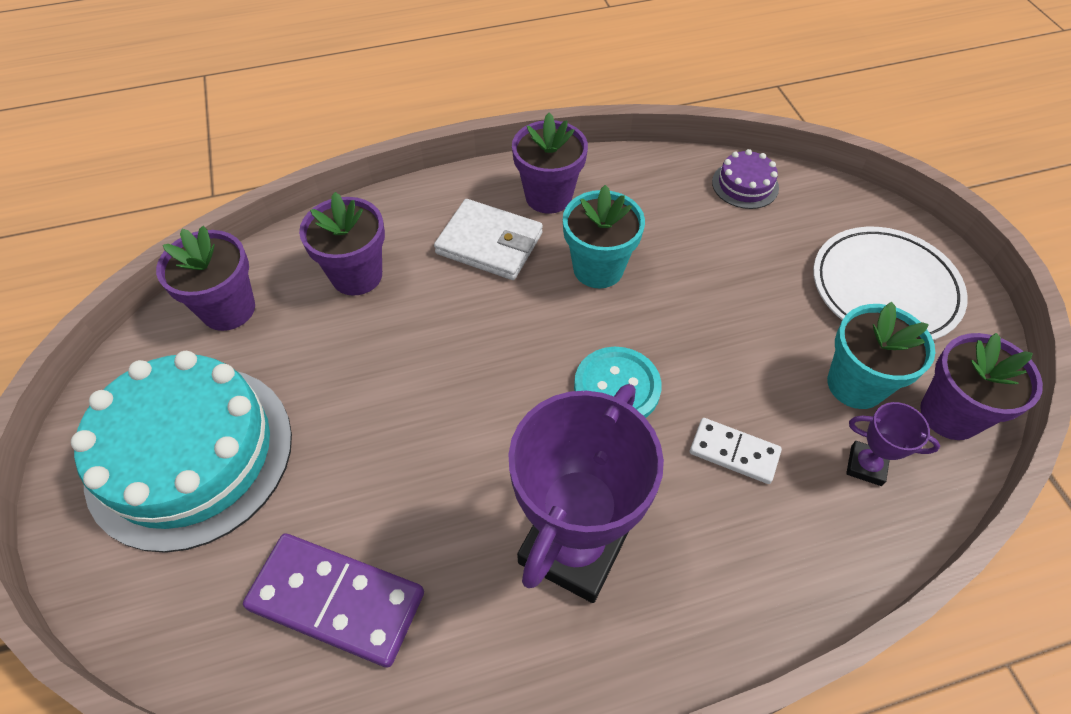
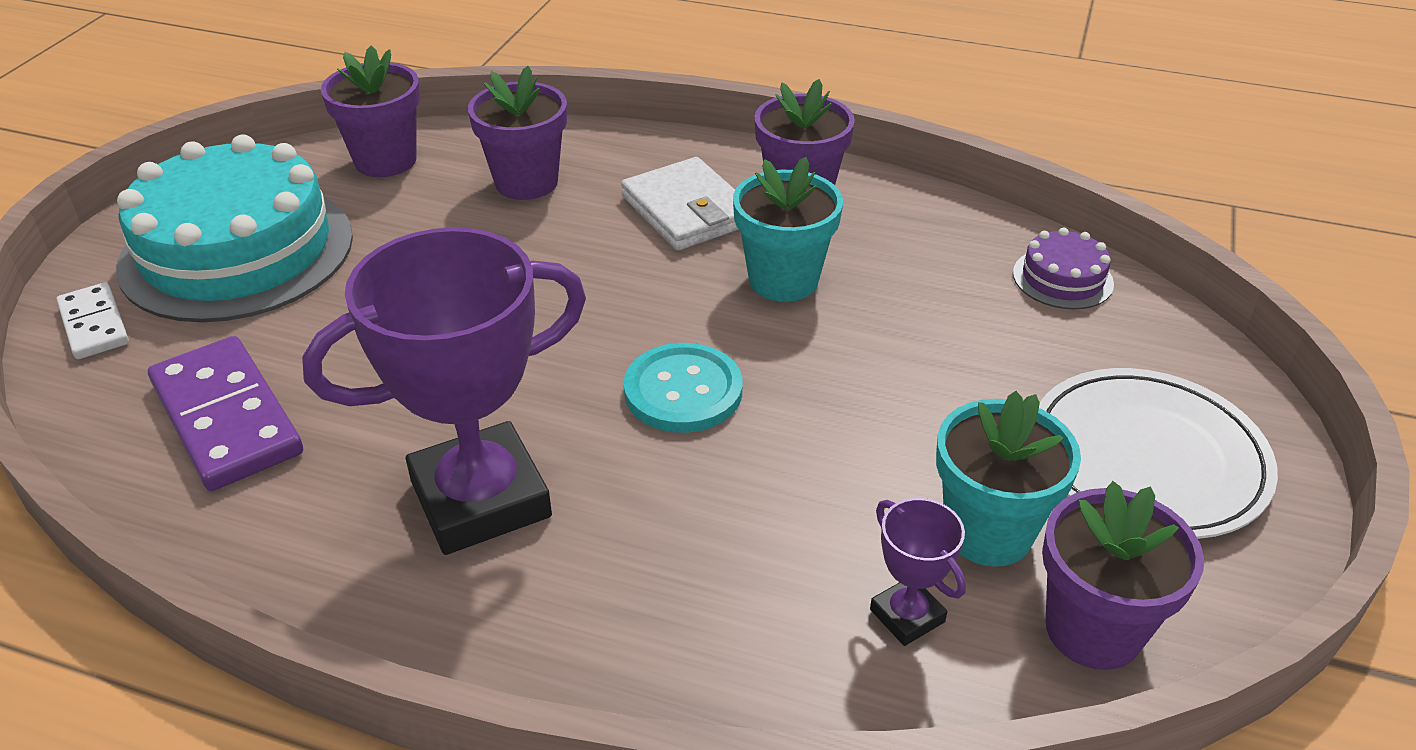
camera: 35 degrees right, 15 degrees down
white domino [690,418,782,484] -> white domino moved to [56,282,129,359]

